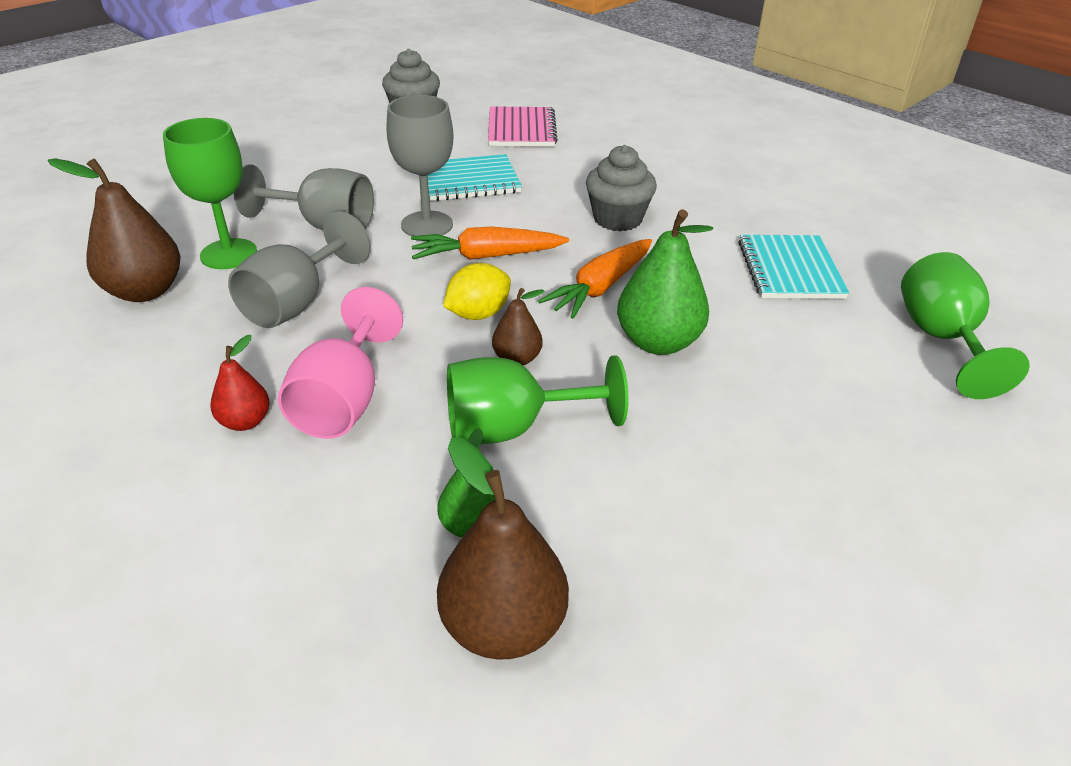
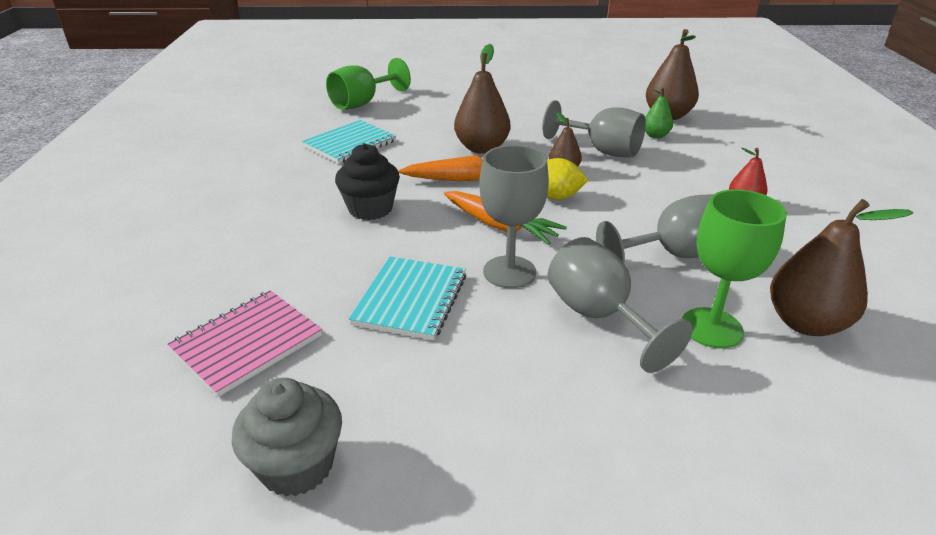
camera: 135 degrees left, 5 degrees down
pink goblet [278,287,403,439] -> none
turquoise notebook [428,154,522,201] -> turquoise notebook turned 75 degrees clockwise [349,257,467,340]
green goblet [447,356,629,444] -> grey goblet [542,100,646,158]
grey cupcake [586,145,657,231] -> black cupcake [335,143,400,220]
green pear [617,210,713,355] -> brown pear [454,44,510,154]

